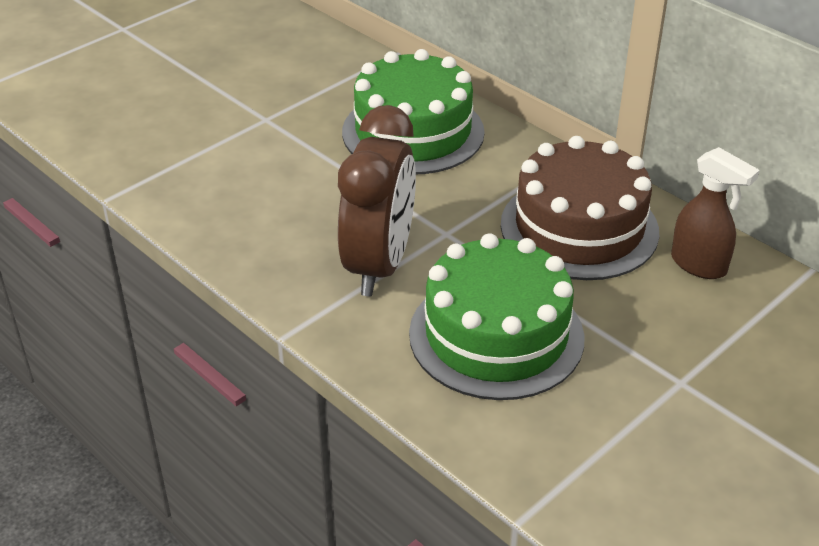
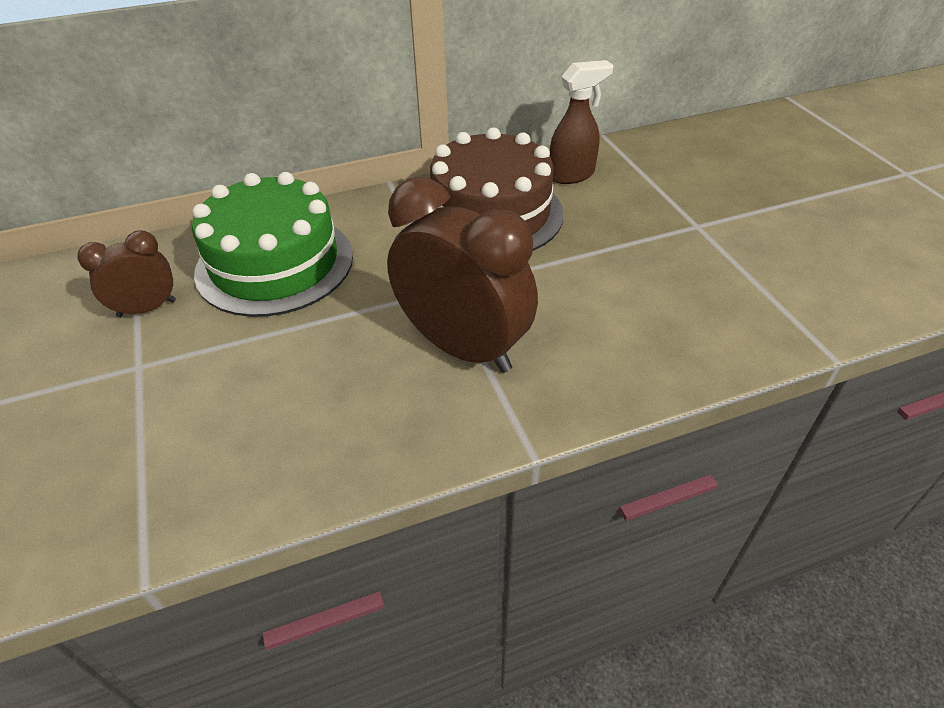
camera: 65 degrees left, 5 degrees up
green cake [409,233,585,400] -> none
none -> brown clock [78,230,176,318]

